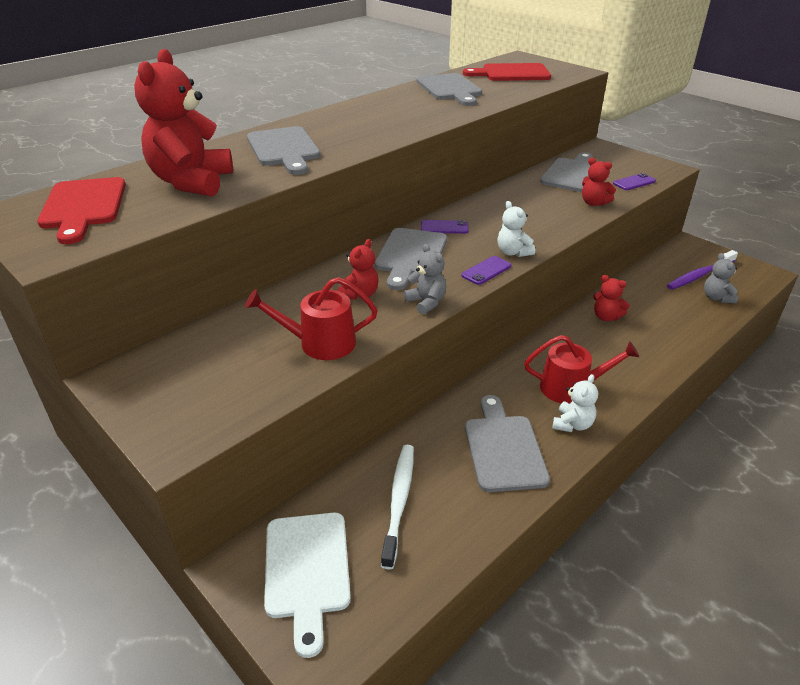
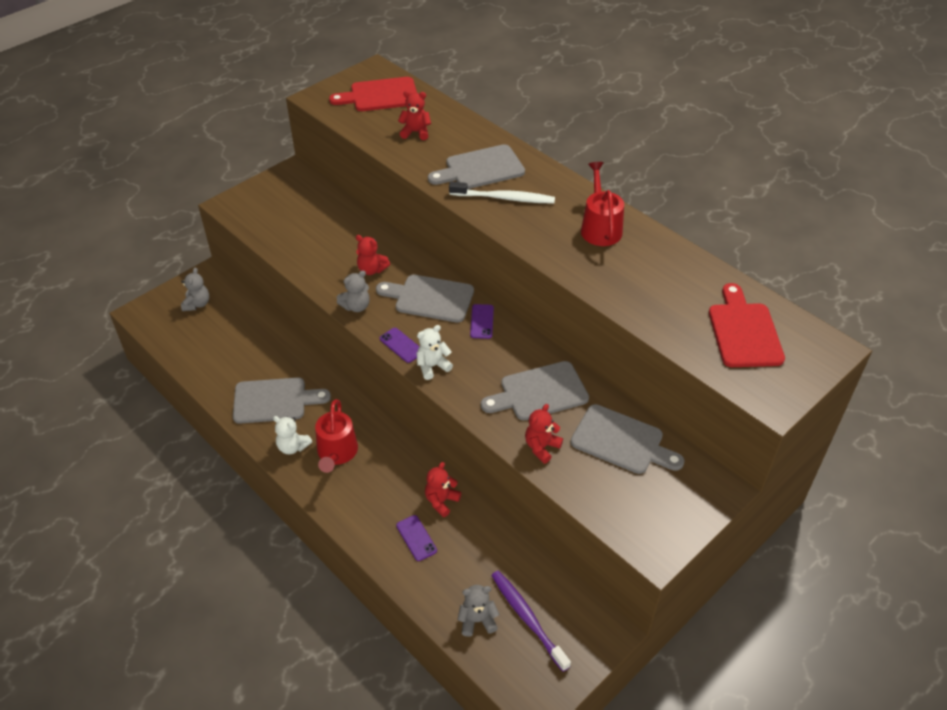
camera: 90 degrees right, 10 degrees up
red teddy bear [134,49,233,197] -> red teddy bear [398,91,431,140], size x0.50
red watering can [245,277,378,360] -> red watering can moved to [581,162,624,246]
white cutting board [264,512,351,658] -> grey teddy bear [181,267,209,311]
white toothbrush [381,445,414,569] -> white toothbrush moved to [449,182,555,204]
grey cutting board [417,73,482,106] -> grey cutting board moved to [481,361,589,421]
purple phone [613,173,656,190] -> purple phone moved to [396,515,437,561]

